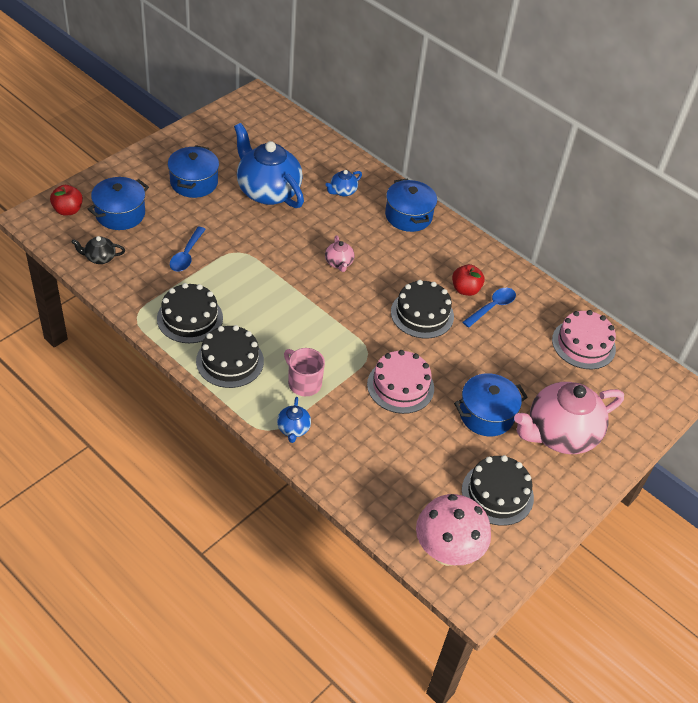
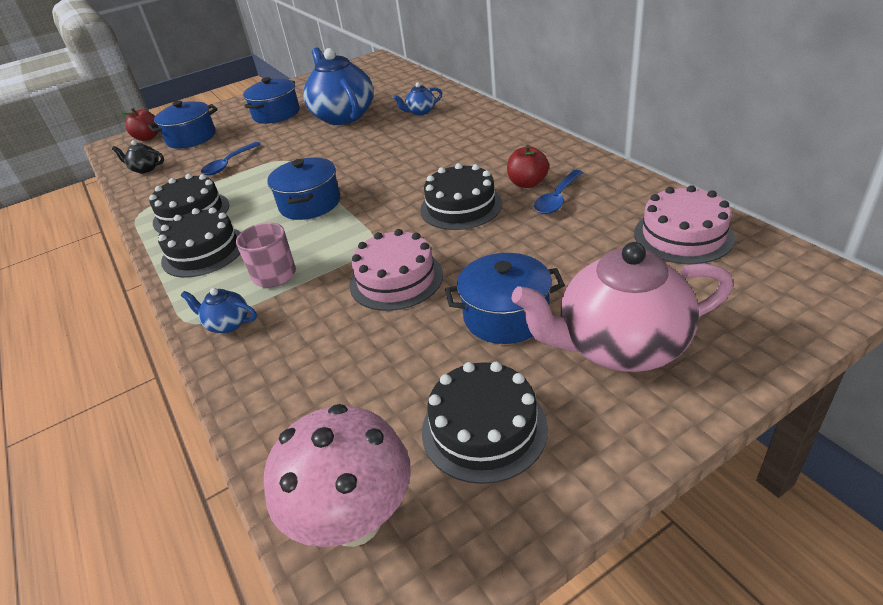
camera: 25 degrees right, 10 degrees down
blue teapot [277,397,311,443] -> blue teapot turned 90 degrees clockwise [181,288,257,333]
pink teapot [325,235,355,272] -> none
blue pot [385,178,437,232] -> blue pot moved to [267,158,340,220]
blue spoon [463,288,516,328] -> blue spoon turned 150 degrees clockwise [534,170,583,214]

